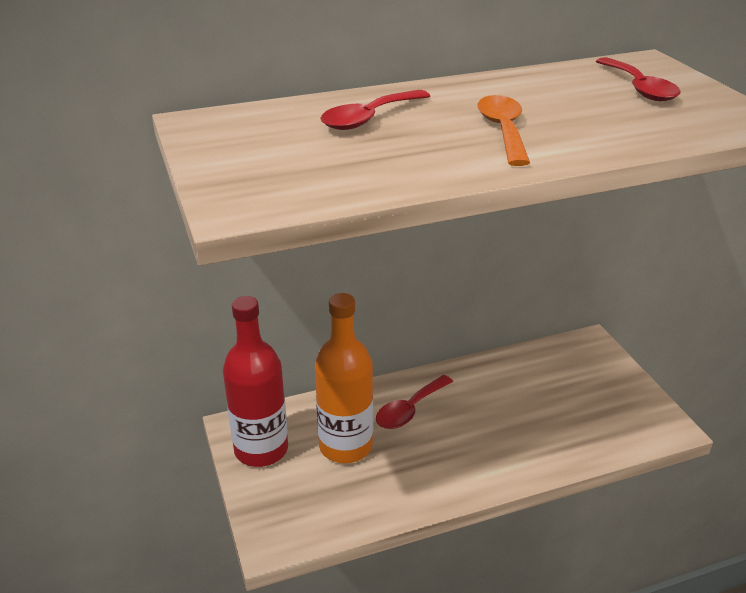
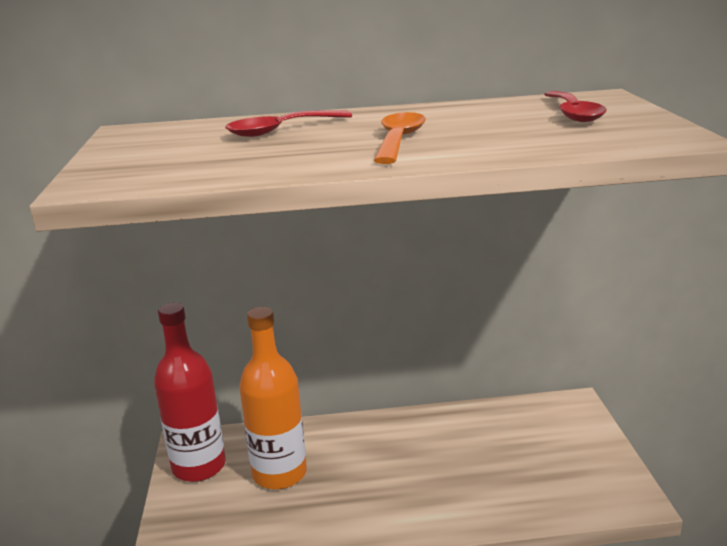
camera: 15 degrees right, 10 degrees down
red spoon [376,375,453,429] -> none

